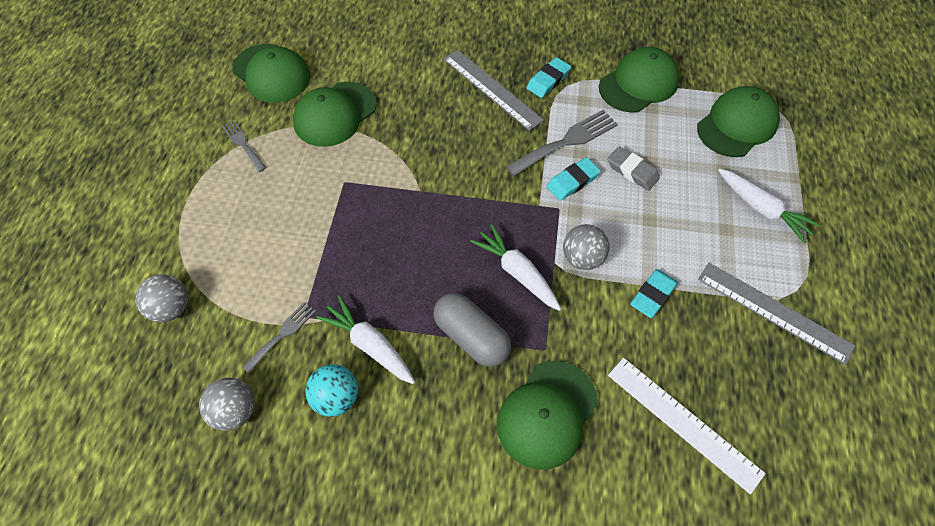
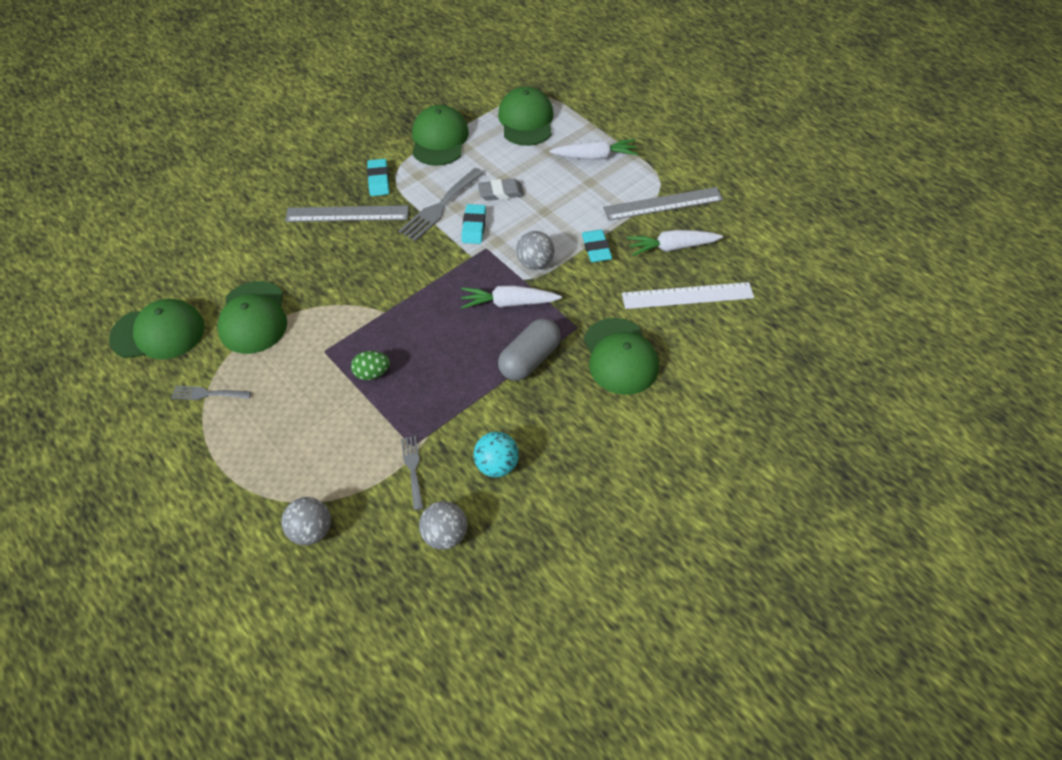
camera: 50 degrees left, 5 degrees down
white carrot [316,296,415,384] -> white carrot moved to [627,230,723,256]
grey capsule [434,293,511,367] -> grey capsule turned 45 degrees counterclockwise [498,318,561,381]
grey fork [506,110,618,176] -> grey fork turned 150 degrees counterclockwise [399,168,484,241]
none -> green egg [351,351,390,380]

